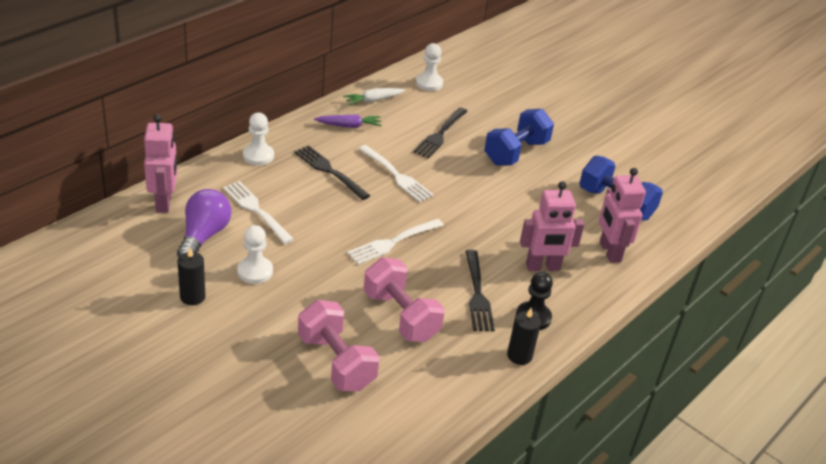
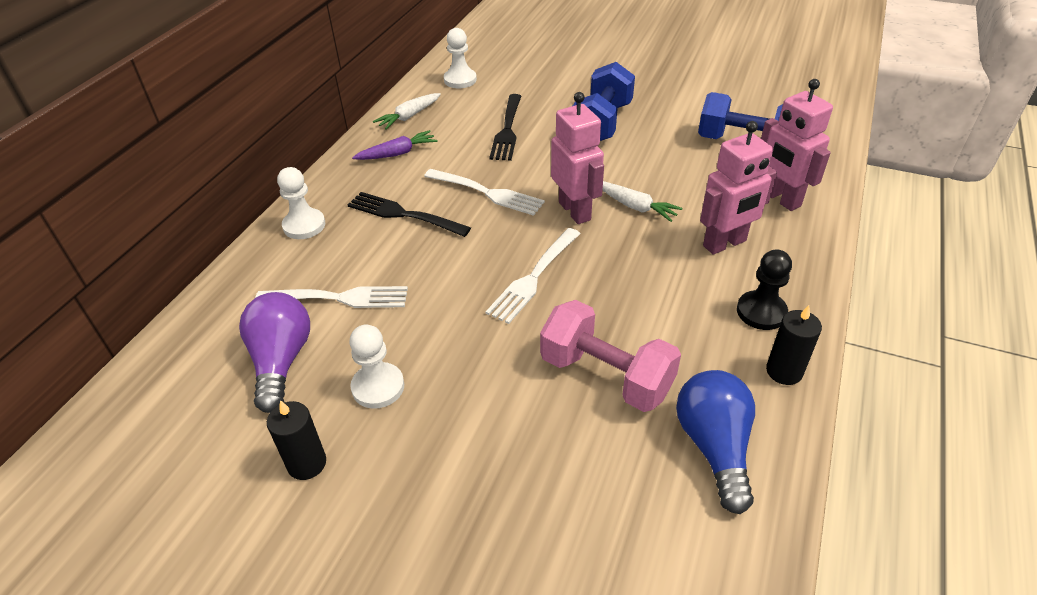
camera: 15 degrees left, 5 degrees up
pink robot [144,114,177,213] -> pink robot moved to [551,92,604,224]
white fork [223,181,294,244] -> white fork turned 150 degrees clockwise [255,286,408,308]
pink dumbbell [298,300,380,391] -> none
black fork [465,250,495,331] -> none
none -> white carrot [602,181,683,222]
none -> blue light bulb [676,370,755,514]

